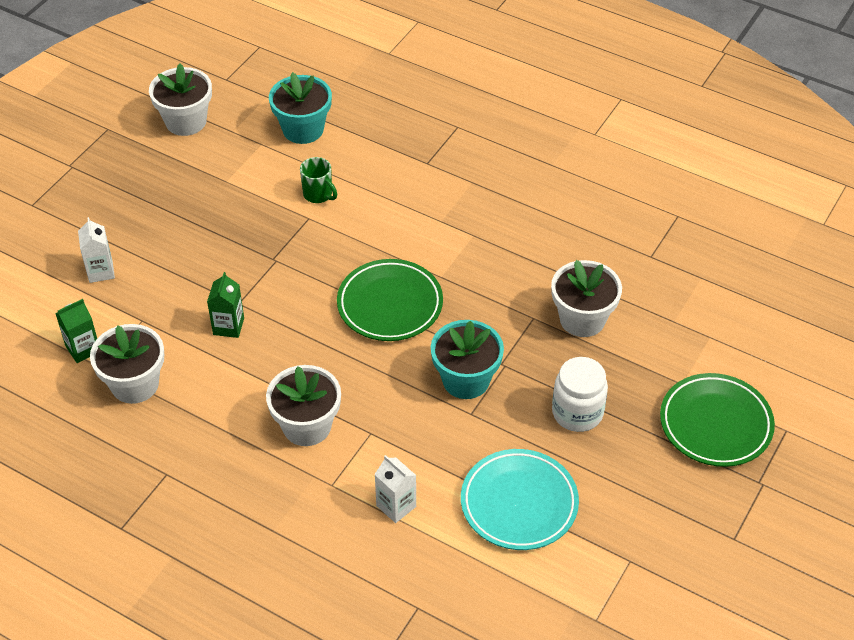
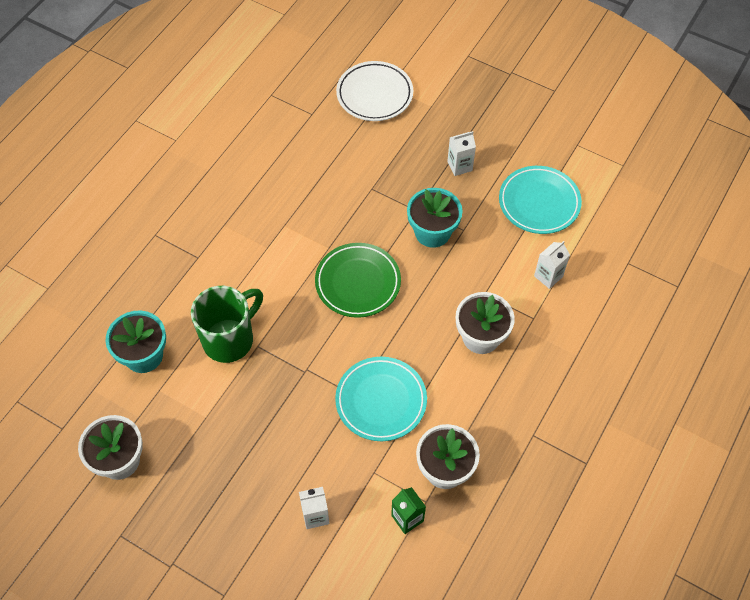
camera: 90 degrees left, 10 degrees up
green carton [207,272,244,338] -> turquoise plate [335,357,427,441]
green mug [300,157,337,203] -> green mug [191,286,263,363], size x1.98
white flower pot [551,260,622,337] -> none
white jar [552,357,608,432] -> white carton [447,131,476,176]
green plate [660,373,775,467] -> none
none -> white plate [336,61,413,121]

